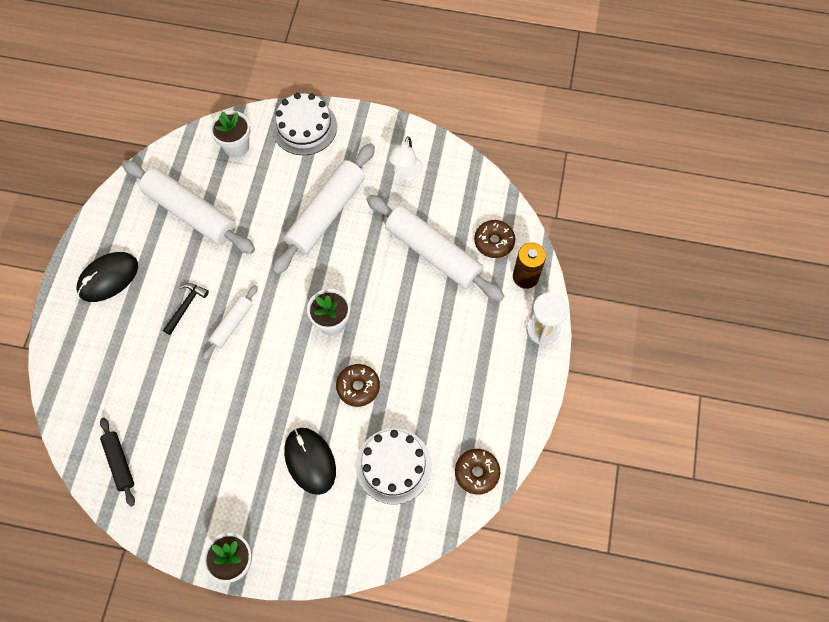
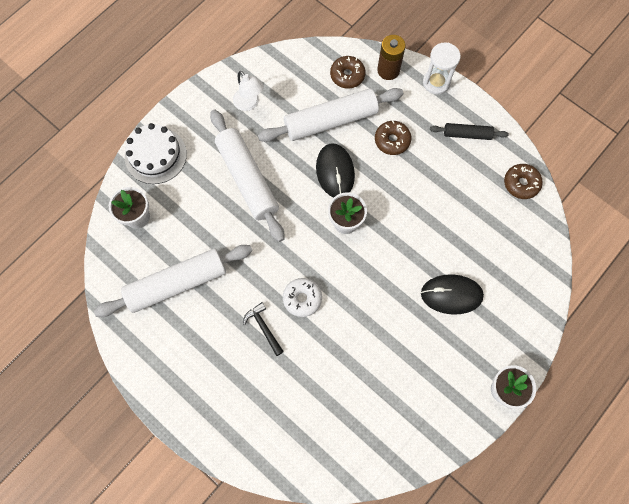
camera: 60 degrees left, 5 degrees up
black mouse [77,252,138,302] -> black mouse moved to [316,144,355,197]
black rolling pin [100,417,135,507] -> black rolling pin moved to [430,123,509,140]
white rolling pin [202,285,258,360] -> white donut [283,278,322,317]
brown donut [336,364,380,407] -> brown donut moved to [375,121,411,155]
white cake [356,428,432,504] -> none

